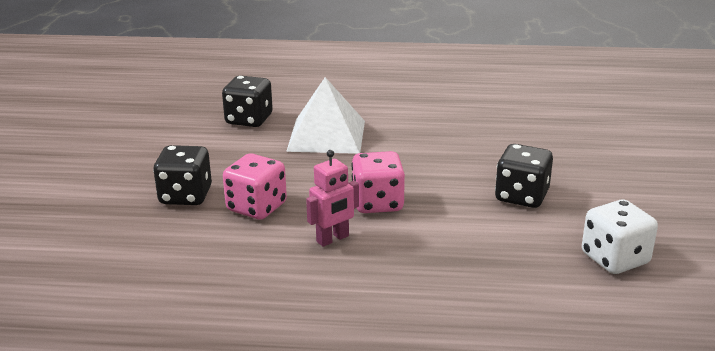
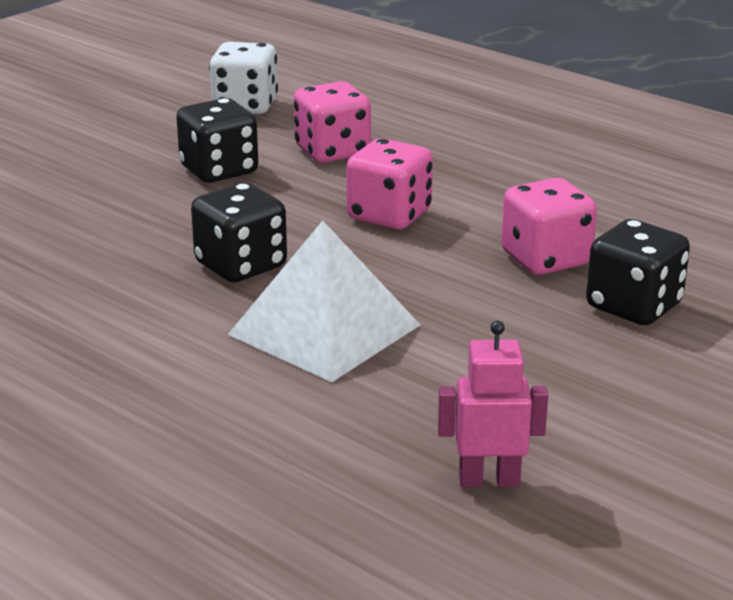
camera: 145 degrees left, 0 degrees up
black dice [222,75,273,127] -> black dice moved to [191,183,287,282]
pink robot [306,150,359,247] -> pink robot moved to [438,321,548,487]
none -> pink dice [294,81,371,163]

